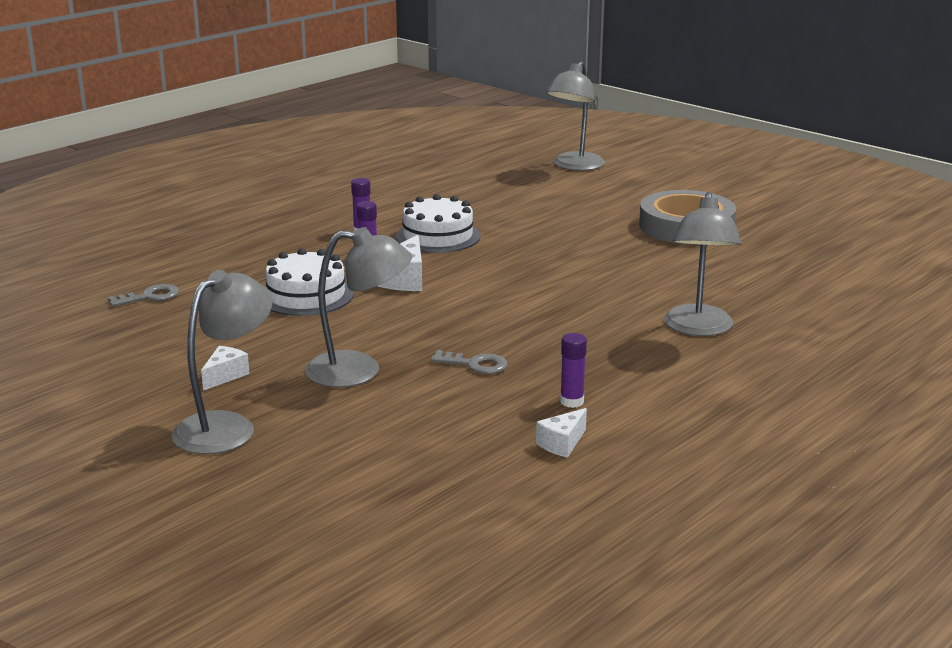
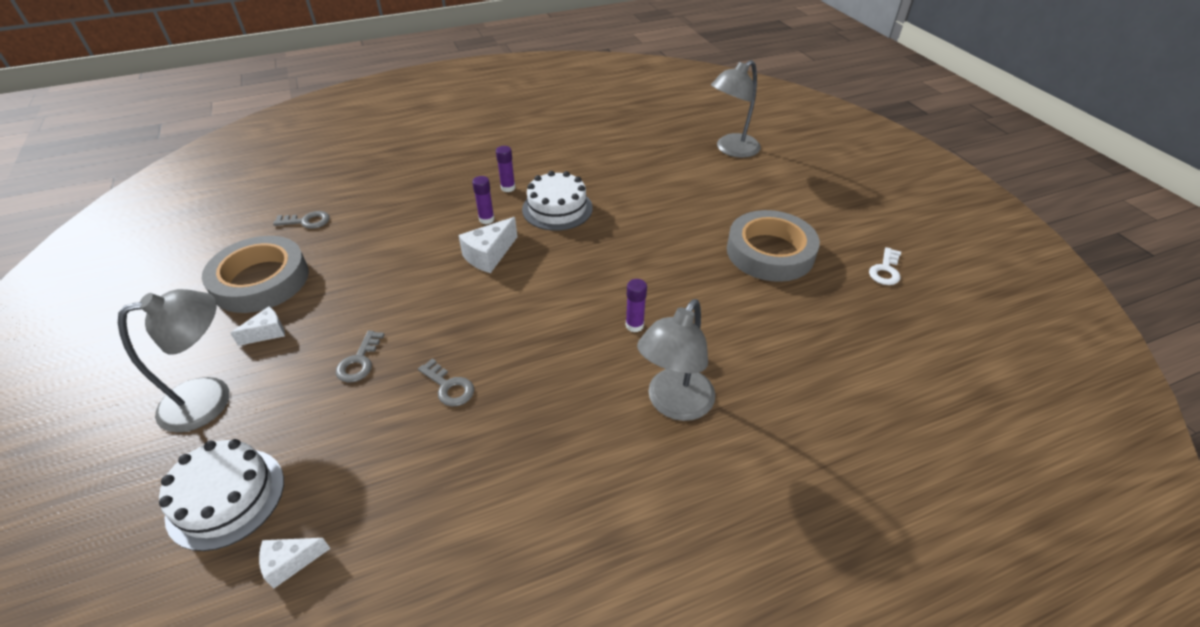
camera: 25 degrees right, 20 degrees up
white cake [265,248,354,316] -> white cake moved to [159,439,284,551]
grey lamp [305,227,412,387] -> grey key [336,331,384,383]
white cheese [536,408,587,458] -> white cheese moved to [259,538,331,589]
purple glue stick [560,333,587,408] -> purple glue stick moved to [626,279,647,332]
none -> grey tape [202,236,309,313]
none -> white key [869,247,901,285]

